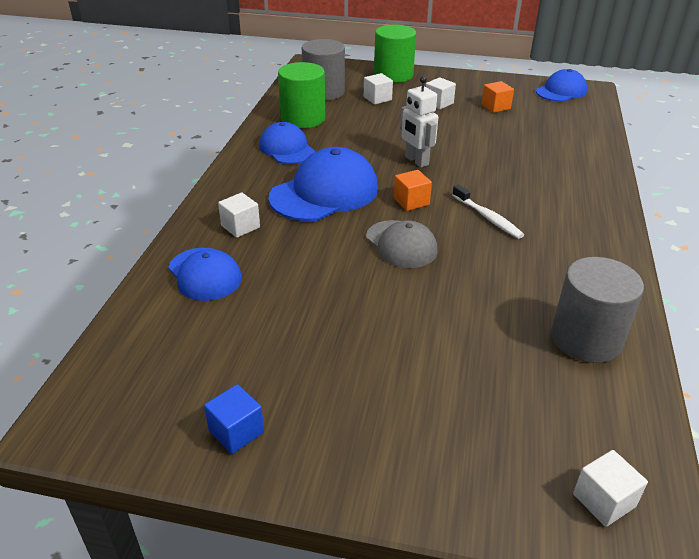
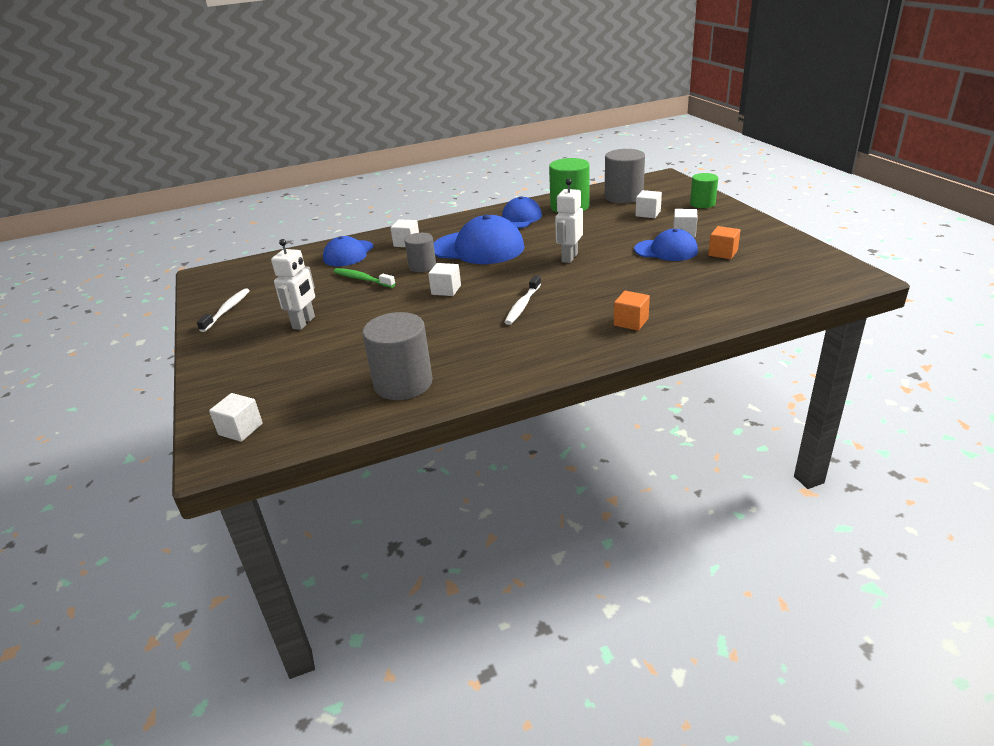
camera: 60 degrees right, 5 degrees down
blue cube [204,384,264,454] -> white toothbrush [197,288,250,332]
grey cap [366,220,438,268] -> white cube [428,263,461,296]
green cylinder [374,24,416,83] -> green cylinder [690,173,718,208], size x0.62
orange cube [394,170,432,211] -> orange cube moved to [614,291,650,331]
blue cap [536,69,587,102] -> blue cap moved to [634,229,698,261]
none -> white robot [271,239,315,330]
none -> green toothbrush [333,268,395,288]
none -> grey cylinder [405,233,436,272]

